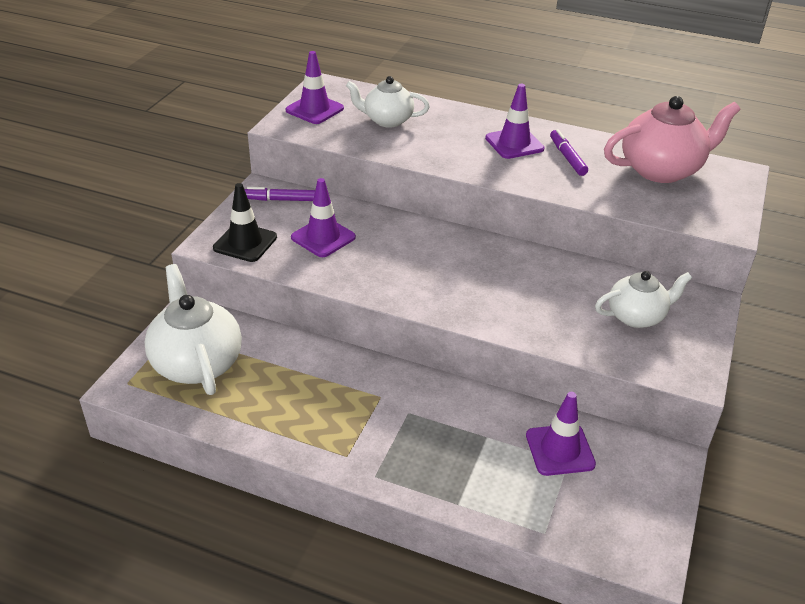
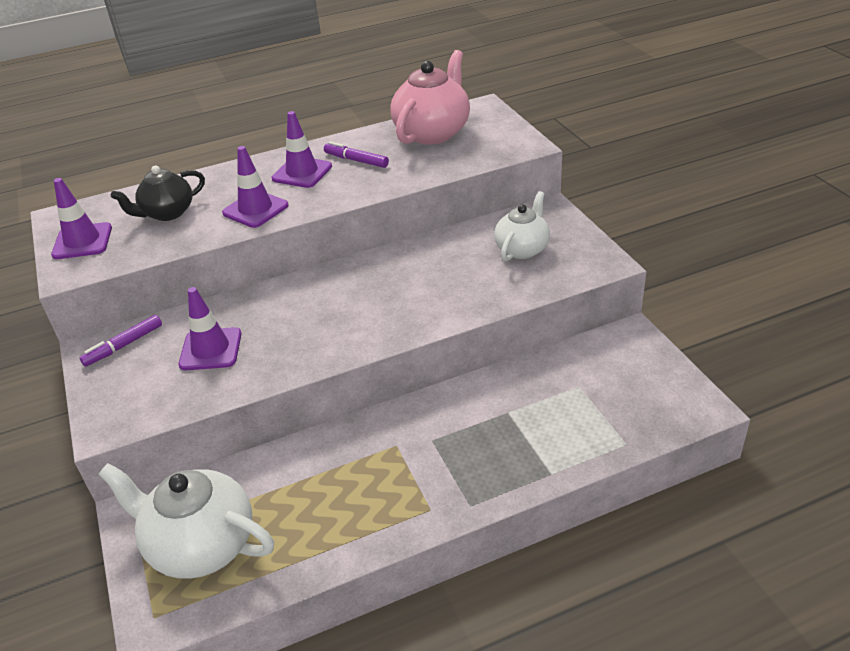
camera: 40 degrees left, 0 degrees up
black traffic cone [213,183,277,262] -> none
white teapot [346,76,430,128] -> black teapot [111,165,205,221]
purple traffic cone [526,392,596,476] -> purple traffic cone moved to [222,146,289,228]

